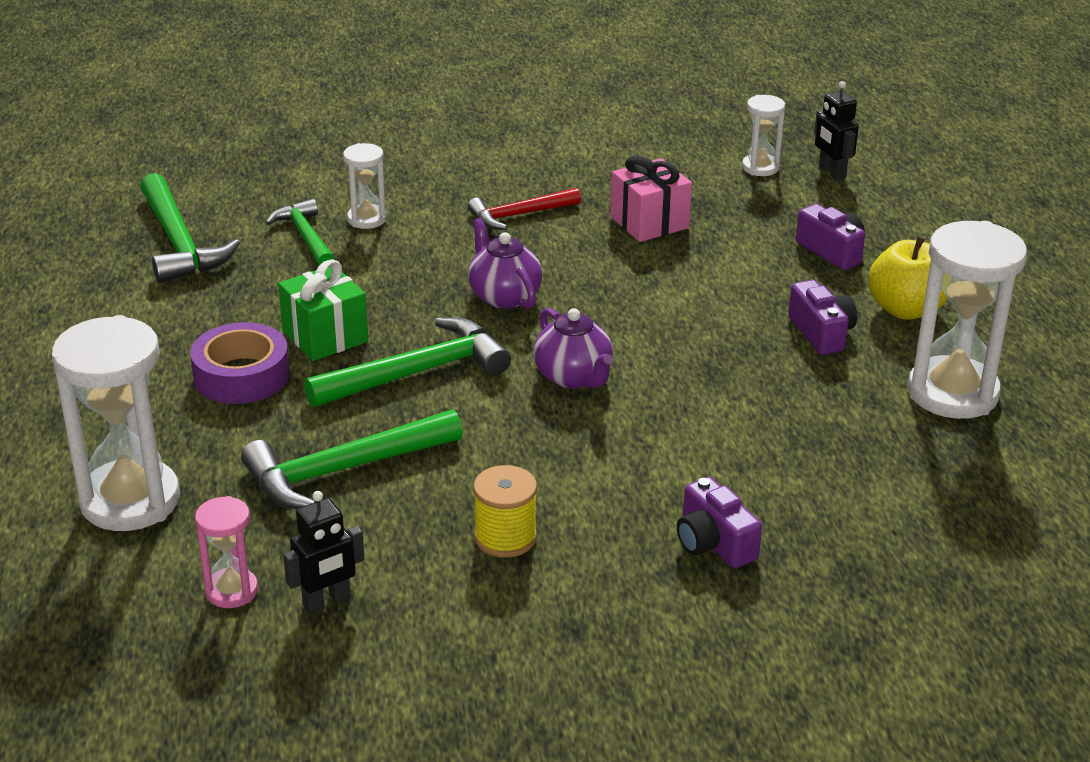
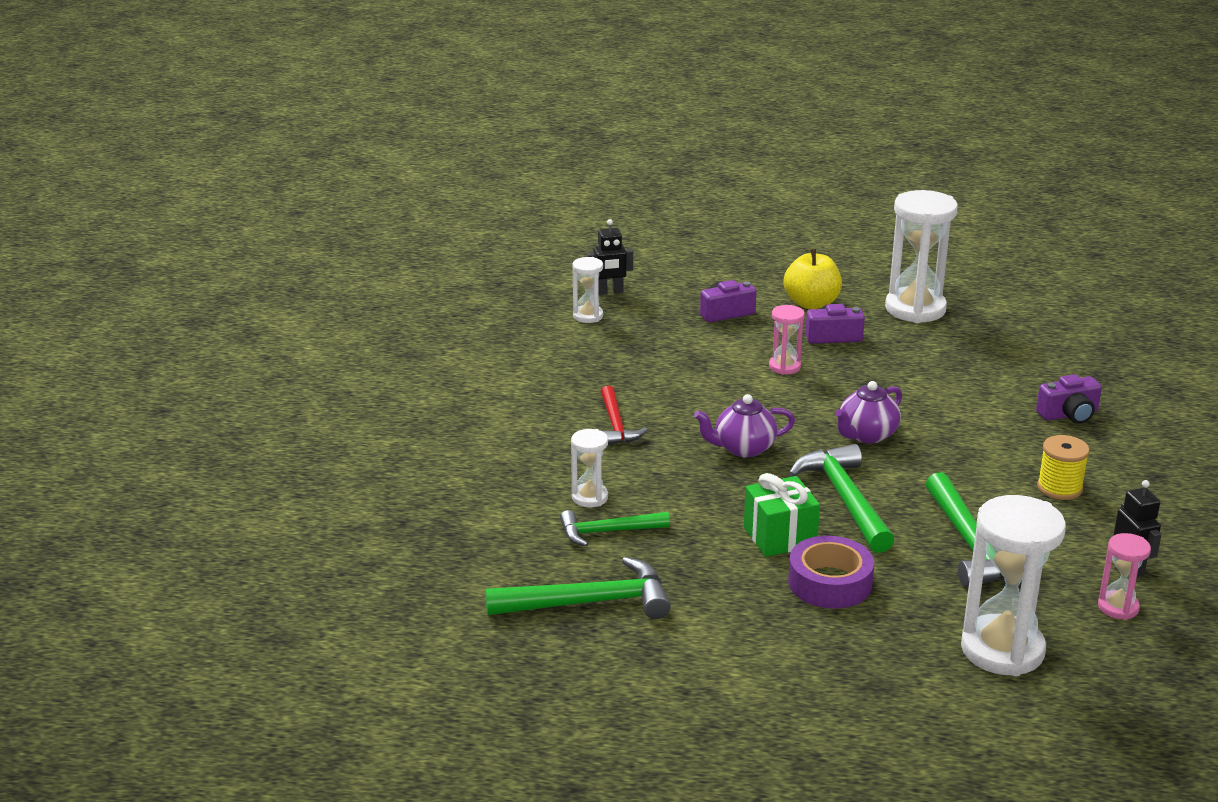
camera: 75 degrees left, 5 degrees down
purple teapot [533,308,613,389] -> purple teapot turned 150 degrees clockwise [835,381,902,444]
pink gift [610,155,692,242] -> none
none -> pink hourglass [769,305,805,375]

